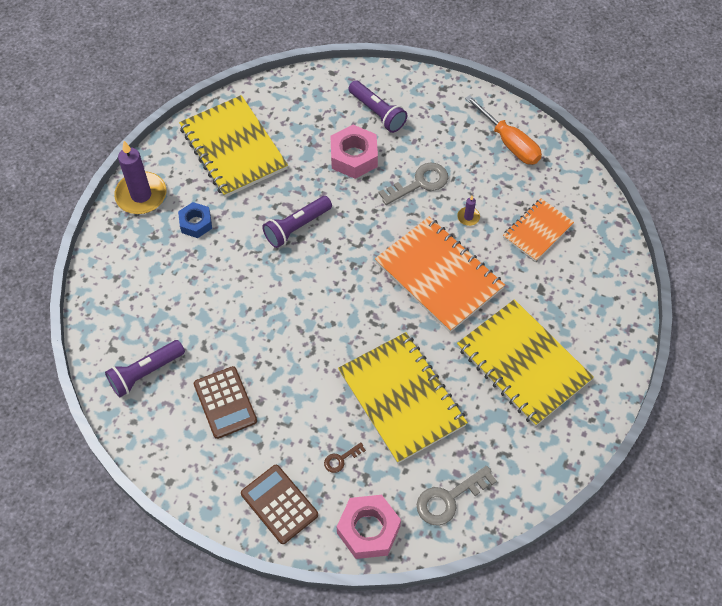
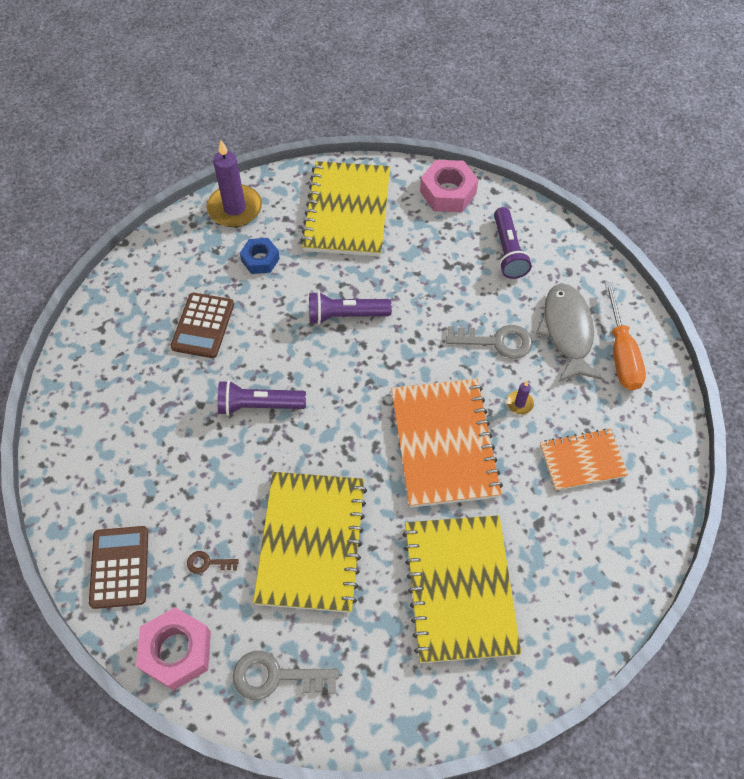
camera: 35 degrees right, 0 degrees up
purple flashlight [105,340,185,397] -> purple flashlight moved to [218,380,306,416]
brown calculator [194,366,257,439] -> brown calculator moved to [170,293,234,358]
pink nut [330,125,378,179] -> pink nut moved to [420,160,478,212]
none -> grey fish [536,283,602,382]

